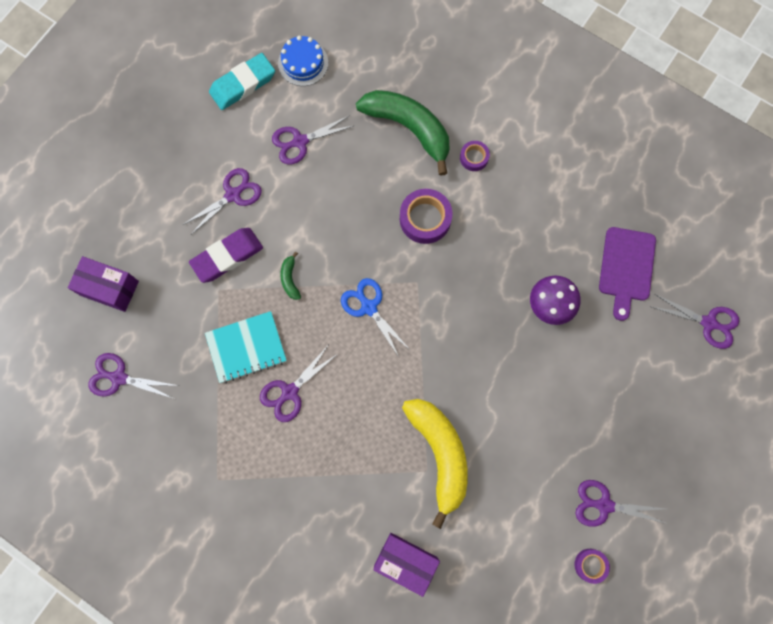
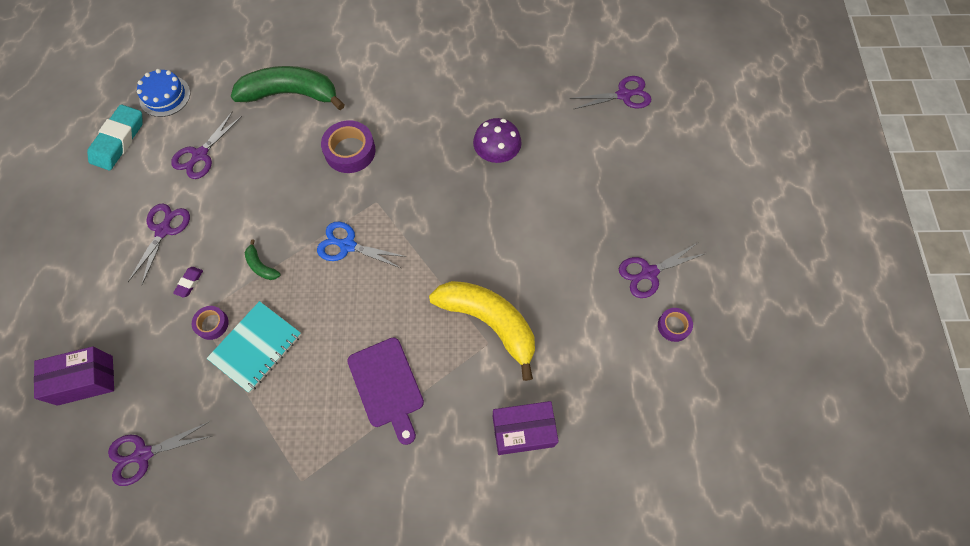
camera: 35 degrees left, 10 degrees down
purple eraser [189,228,263,283] -> purple eraser [173,267,203,297], size x0.45
purple scissors [260,346,338,422] -> none
purple tape [460,141,490,171] -> purple tape moved to [192,306,229,340]
purple cutting board [599,227,656,321] -> purple cutting board moved to [347,338,424,445]

